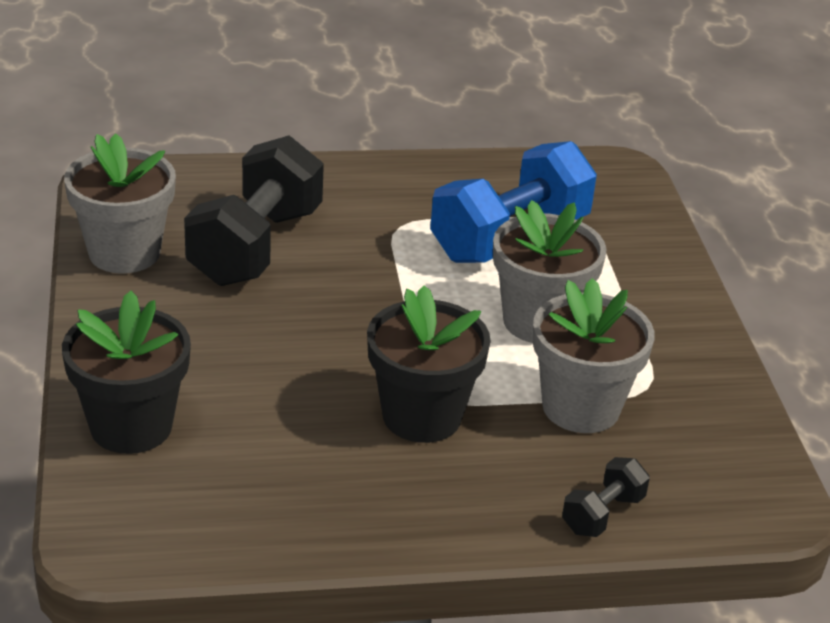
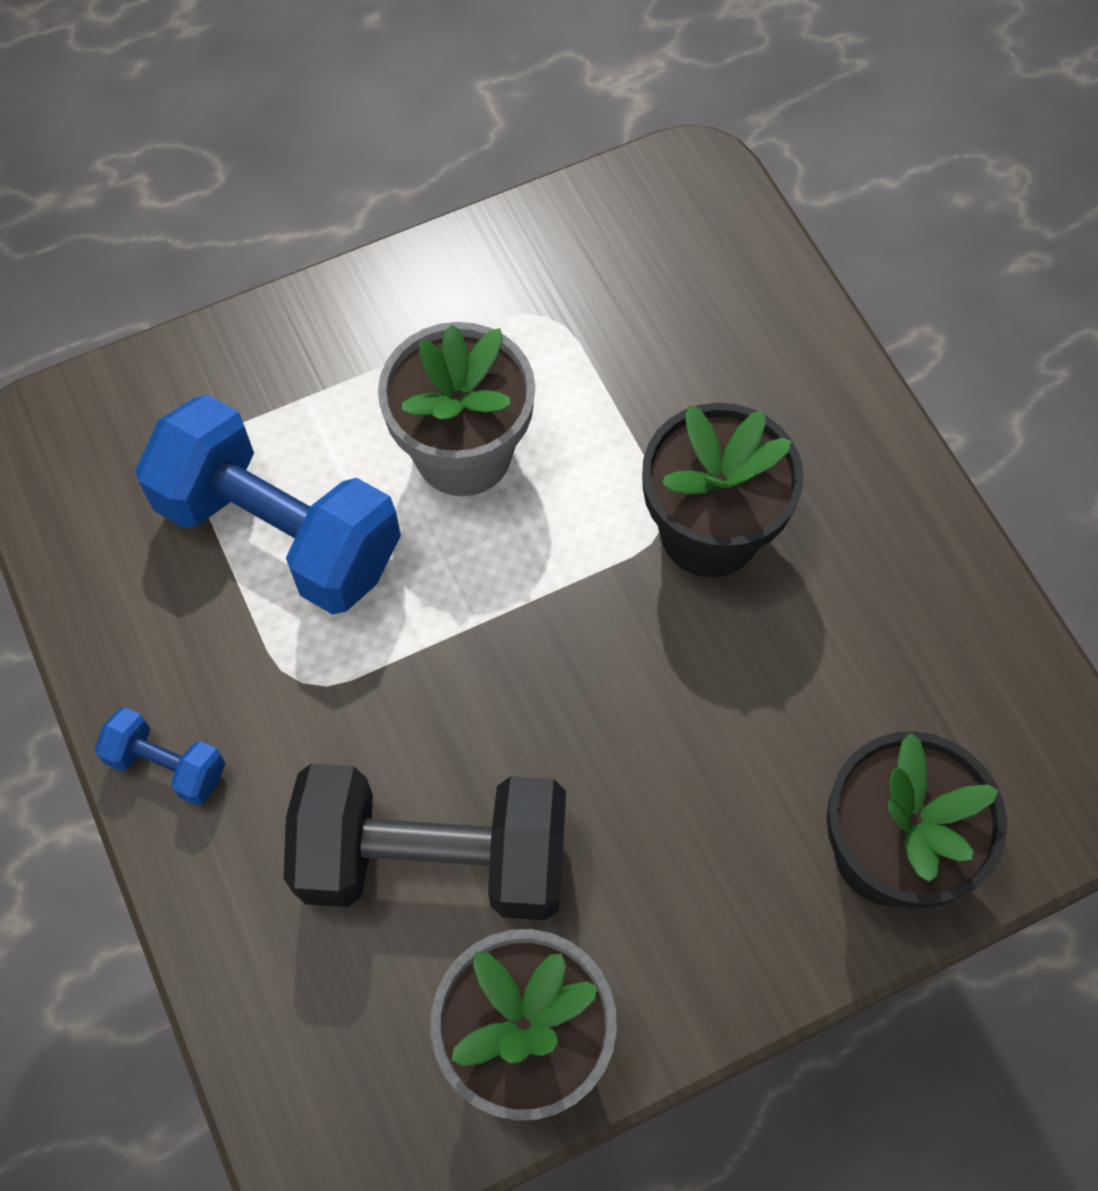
camera: 105 degrees left, 30 degrees up
grey flower pot [533,278,655,433] -> none
black dumbbell [562,457,650,537] -> none
none -> blue dumbbell [95,707,225,806]

